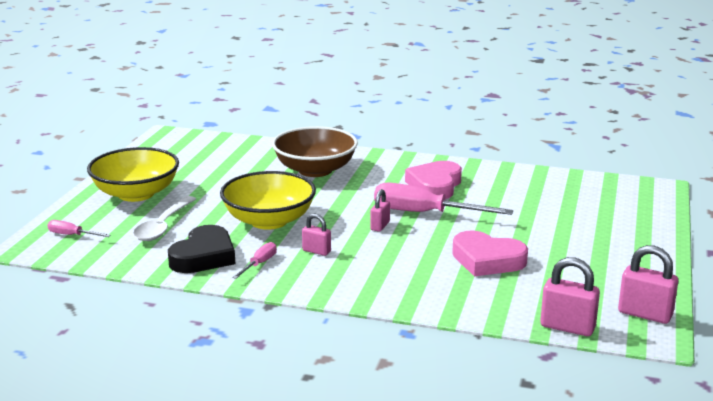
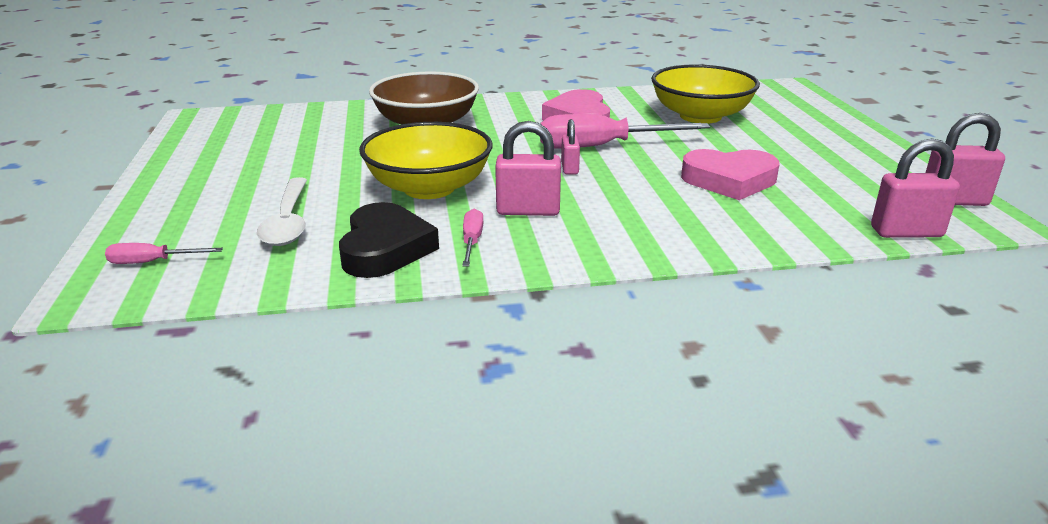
camera: 25 degrees left, 5 degrees up
yellow bowl [87,147,179,202] -> yellow bowl moved to [651,64,760,124]
pink padlock [302,214,331,256] -> pink padlock [495,121,561,216], size x1.65

